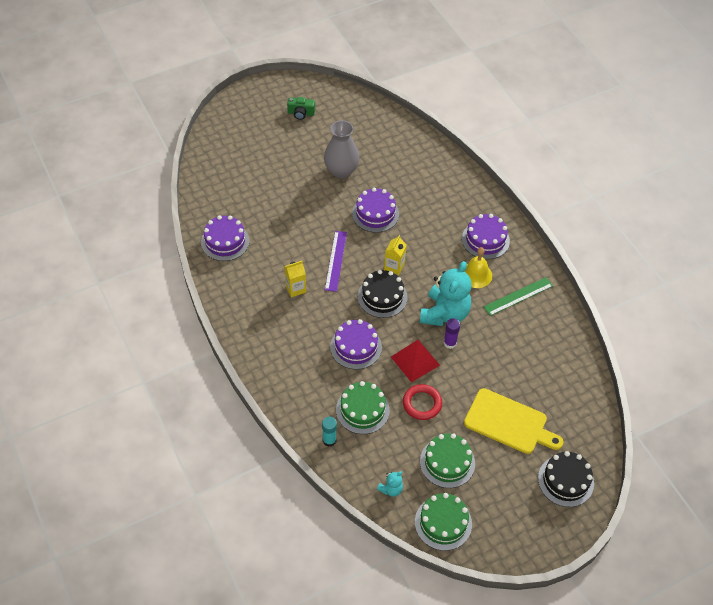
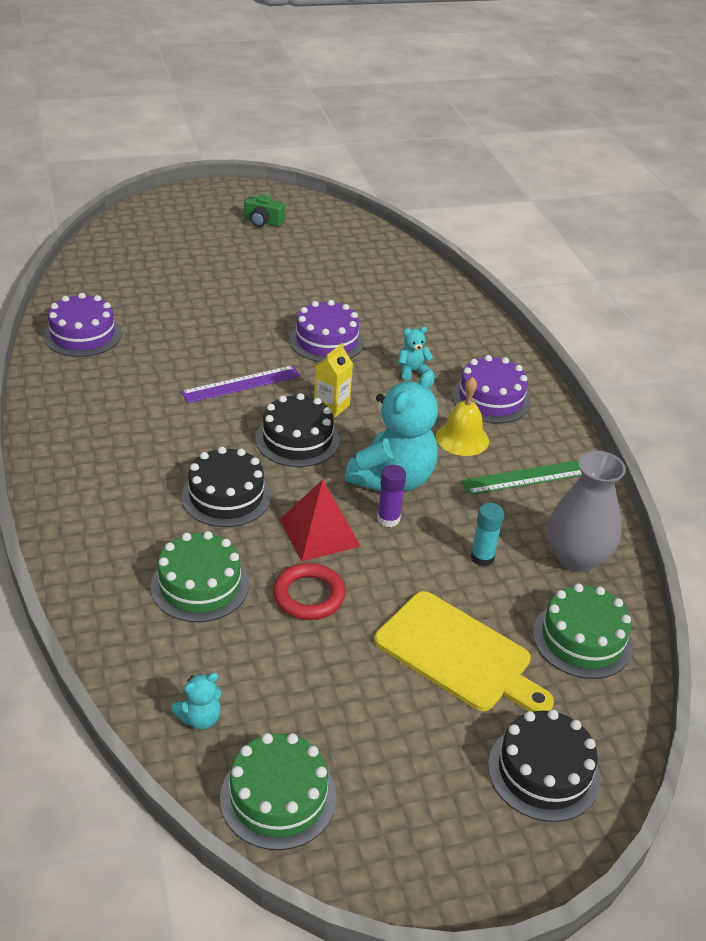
camera: 10 degrees right, 15 degrees down
yellow carton [284,261,306,297] -> none
turquoise glue stick [322,417,337,447] -> turquoise glue stick moved to [471,503,504,566]
grey vase [324,120,360,178] -> grey vase moved to [548,451,626,572]
purple ruler [325,231,347,292] -> purple ruler turned 45 degrees clockwise [181,365,301,403]
purple cake [330,319,382,370] -> black cake [182,446,271,527]
green cake [420,433,475,488] -> green cake moved to [533,583,633,679]
none -> turquoise teddy bear [398,326,433,380]

